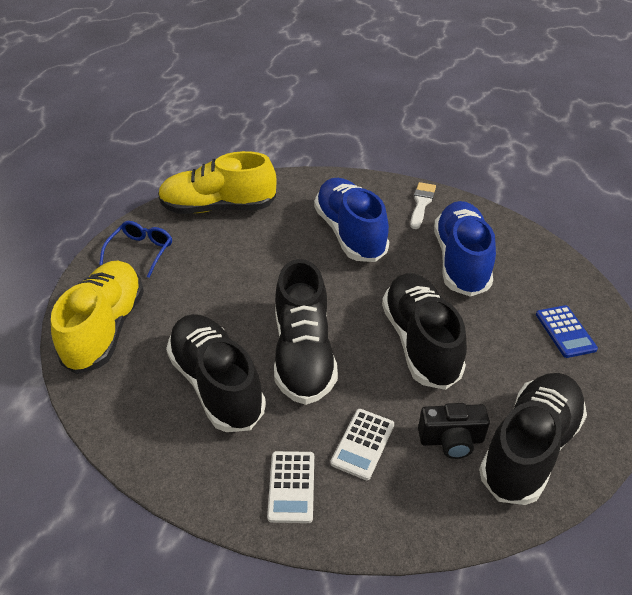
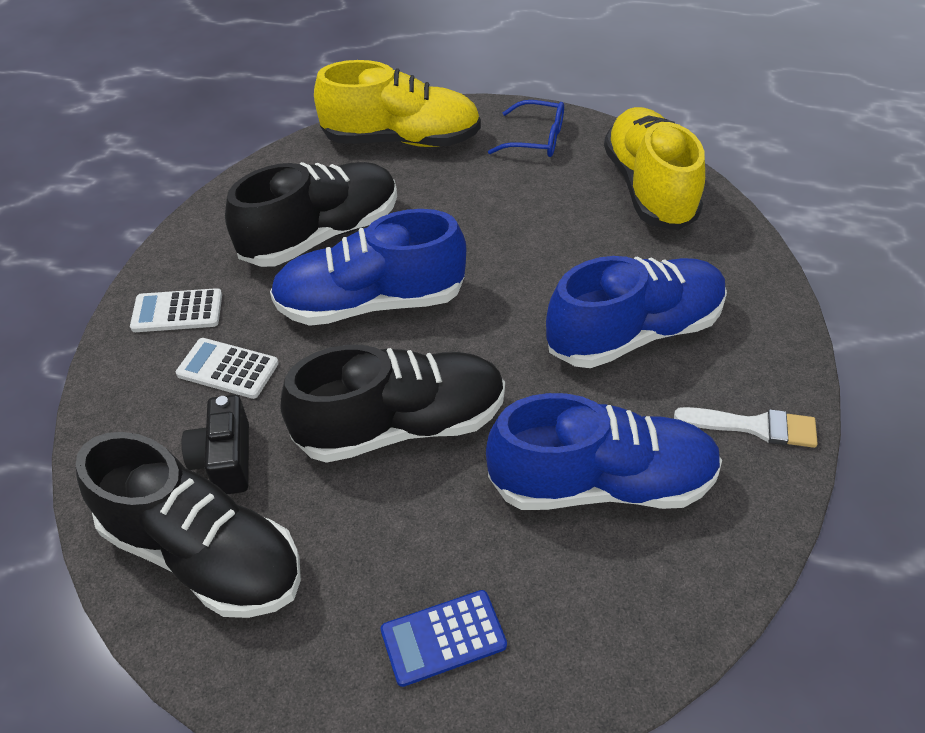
camera: 85 degrees right, 5 degrees up
black shoe [274,259,338,405] -> blue shoe [270,209,466,326]

